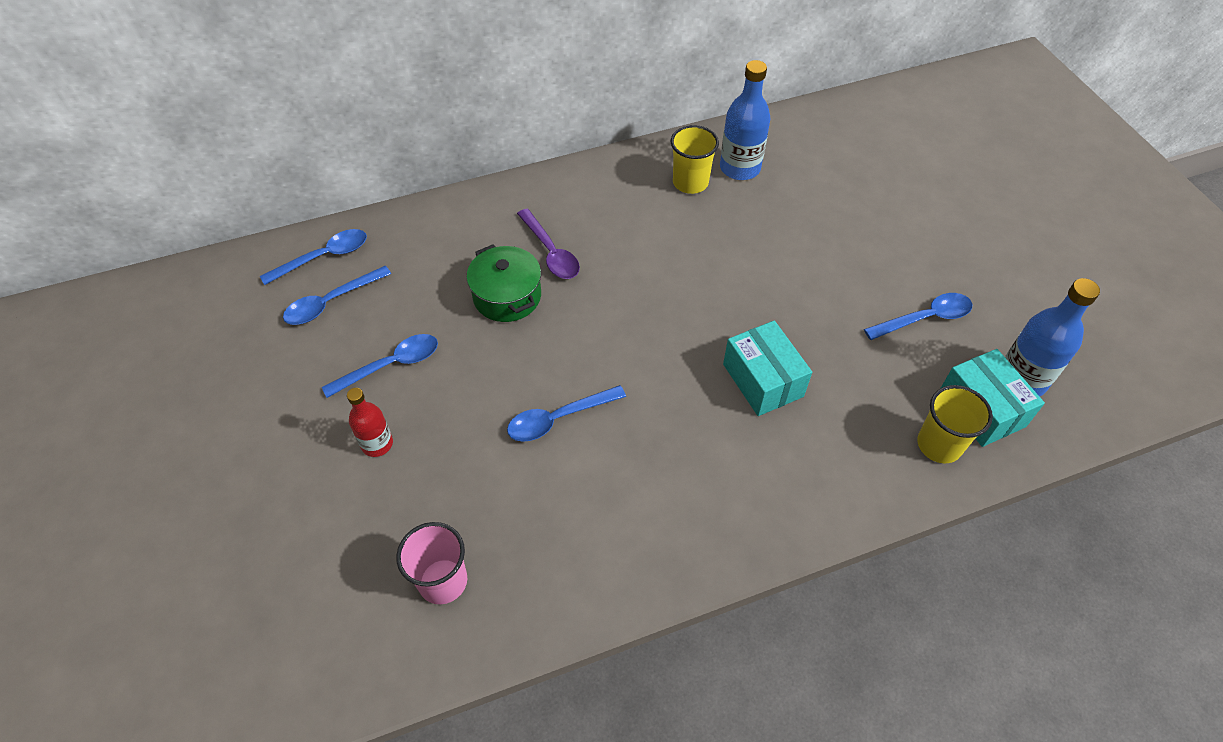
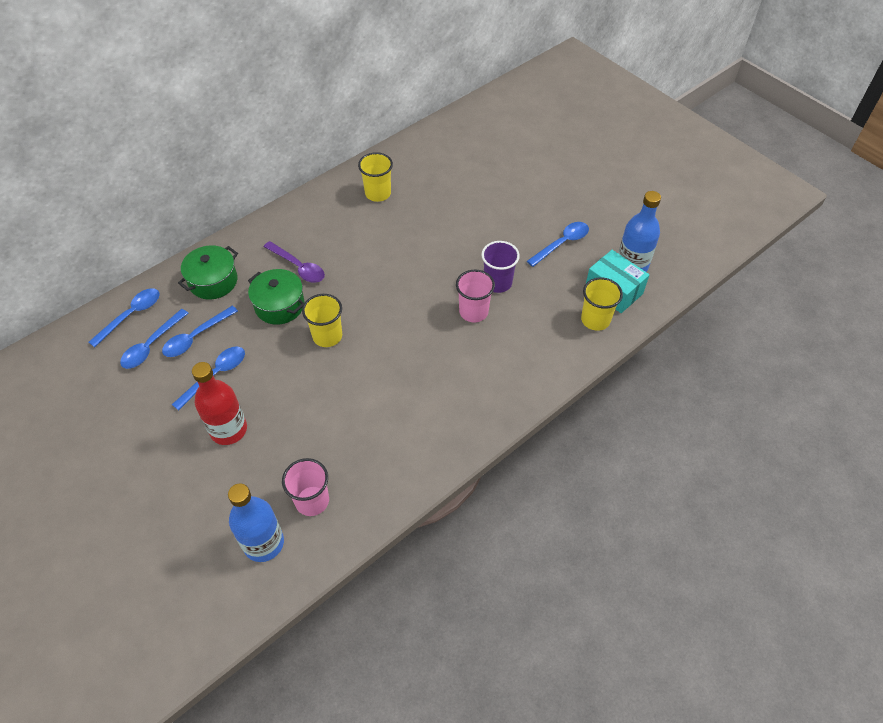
camera: 20 degrees left, 0 degrees up
red bottle [347,388,393,457] -> red bottle [192,362,247,445], size x1.62
blue spoon [507,385,626,442] -> blue spoon moved to [162,306,238,357]
blue bottle [720,60,770,180] -> blue bottle moved to [228,484,284,562]
turquoise box [723,321,812,416] -> pink cup [456,270,495,322]
none -> green pot [178,245,238,300]
none -> yellow cup [302,294,342,347]
none -> purple cup [481,241,520,293]

